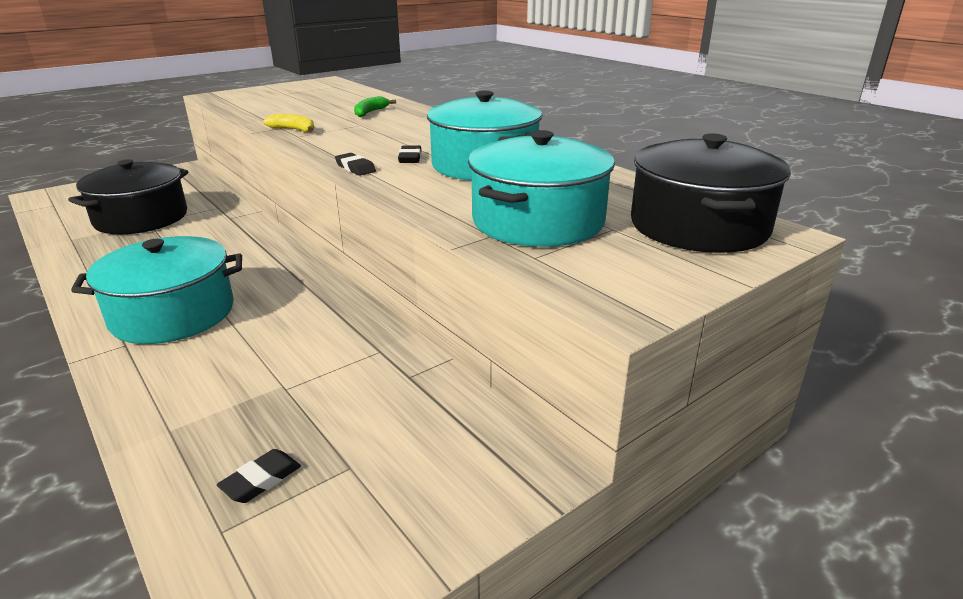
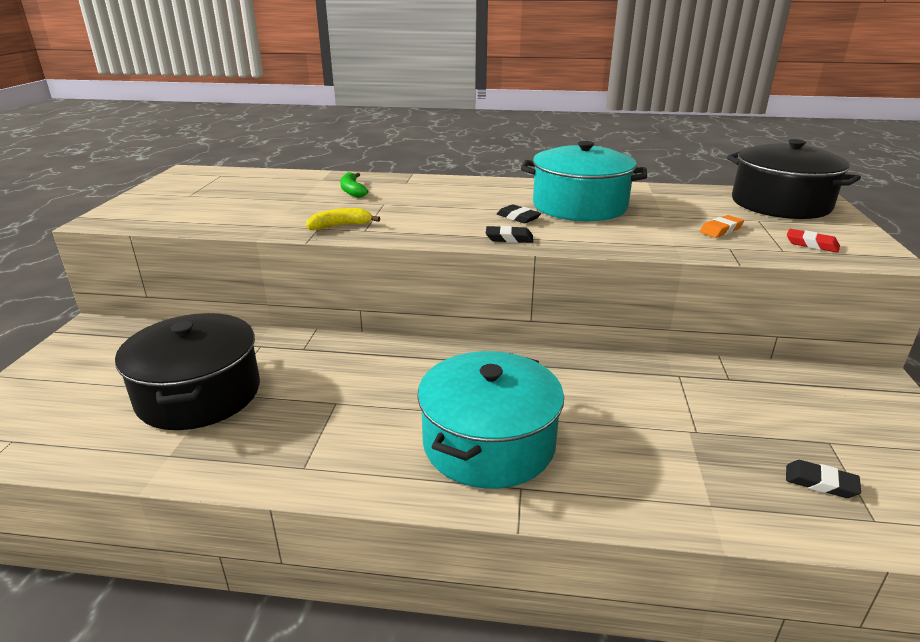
camera: 45 degrees left, 0 degrees up
black eraser [217,449,301,503] -> black eraser turned 60 degrees counterclockwise [786,460,861,498]
turquoise pot [468,130,615,247] -> orange eraser [700,215,744,238]
none -> red eraser [787,229,840,252]

